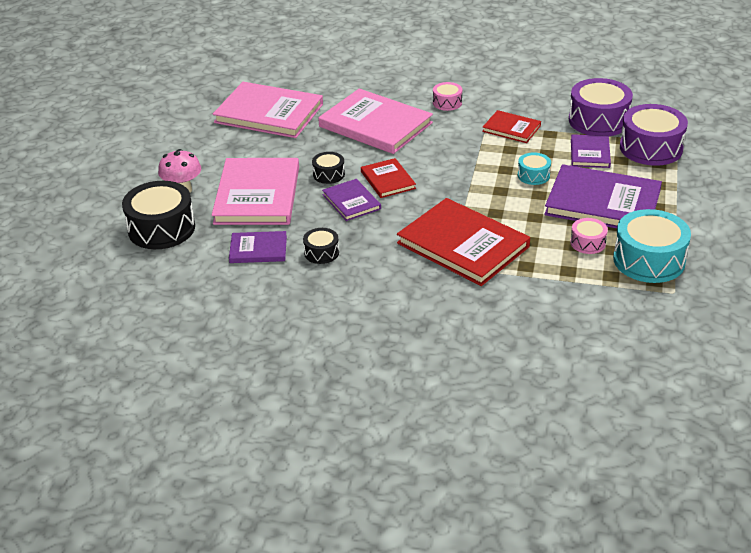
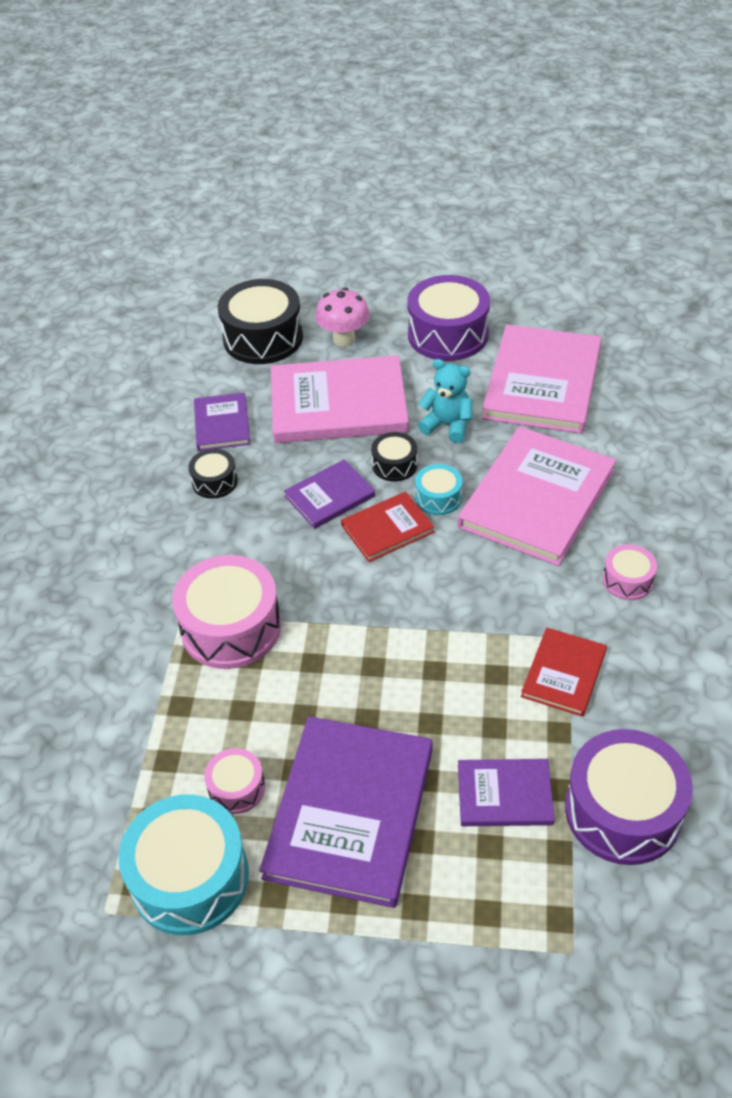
camera: 85 degrees right, 10 degrees up
red book [397,198,530,286] -> pink drum [172,555,281,669]
turquoise drum [518,153,551,185] -> turquoise drum moved to [415,464,462,515]
purple drum [620,104,688,166] -> purple drum moved to [407,275,490,361]
none -> turquoise teddy bear [418,359,472,443]

